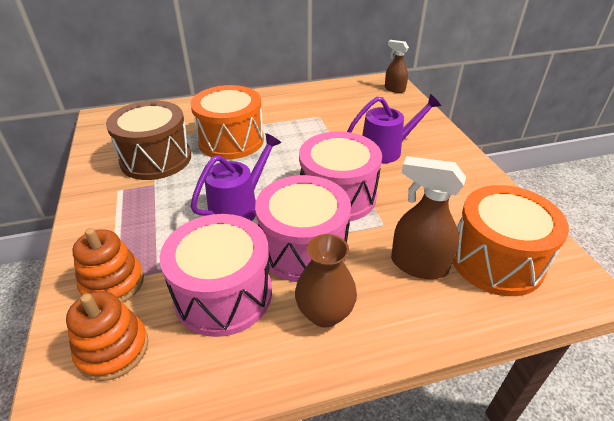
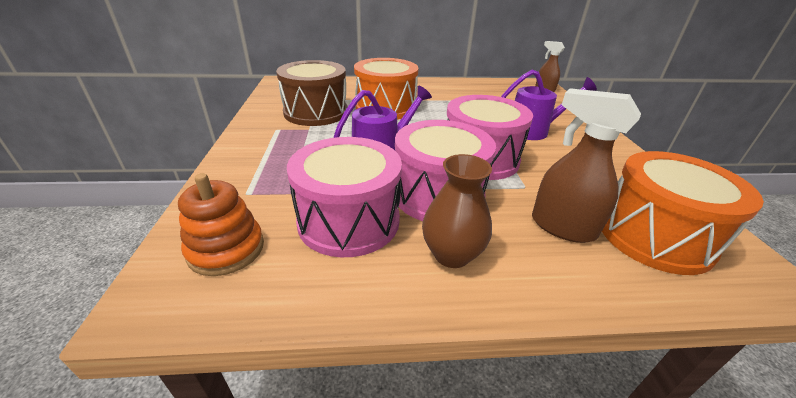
camera: 10 degrees right, 5 degrees down
orange stacking toy [72,228,144,303] -> none

